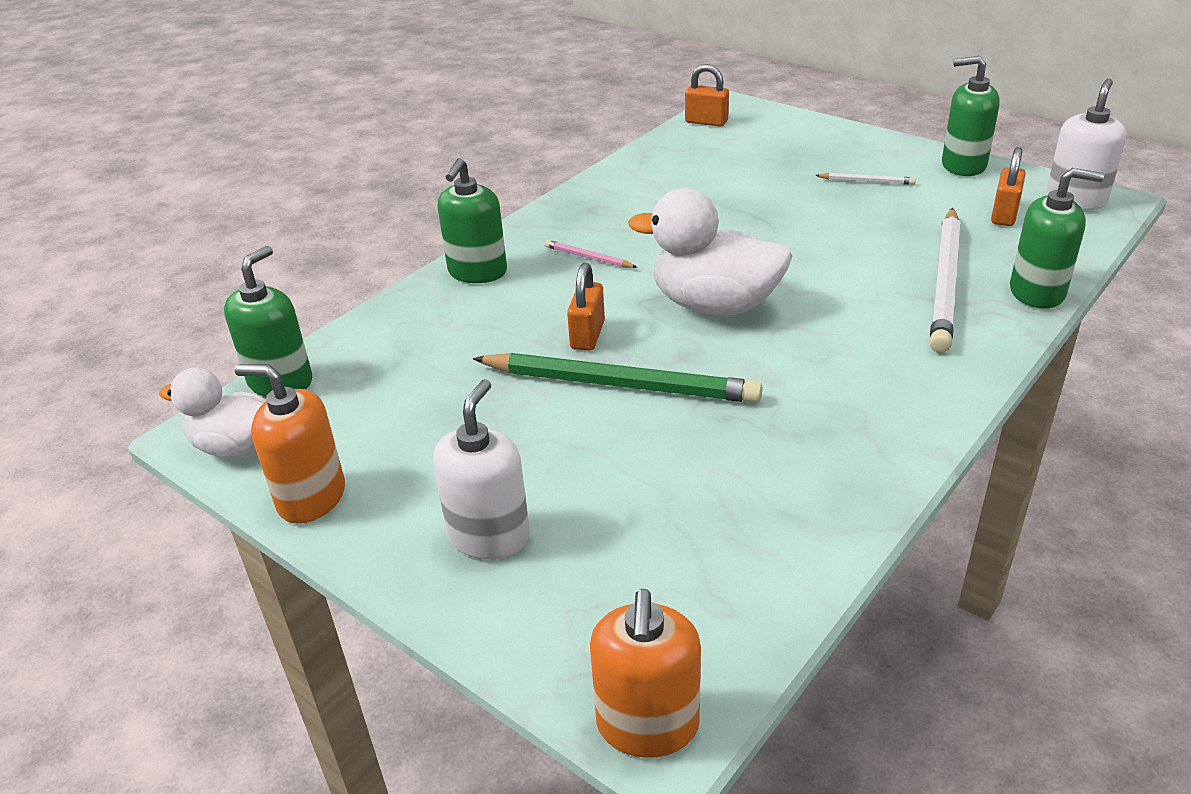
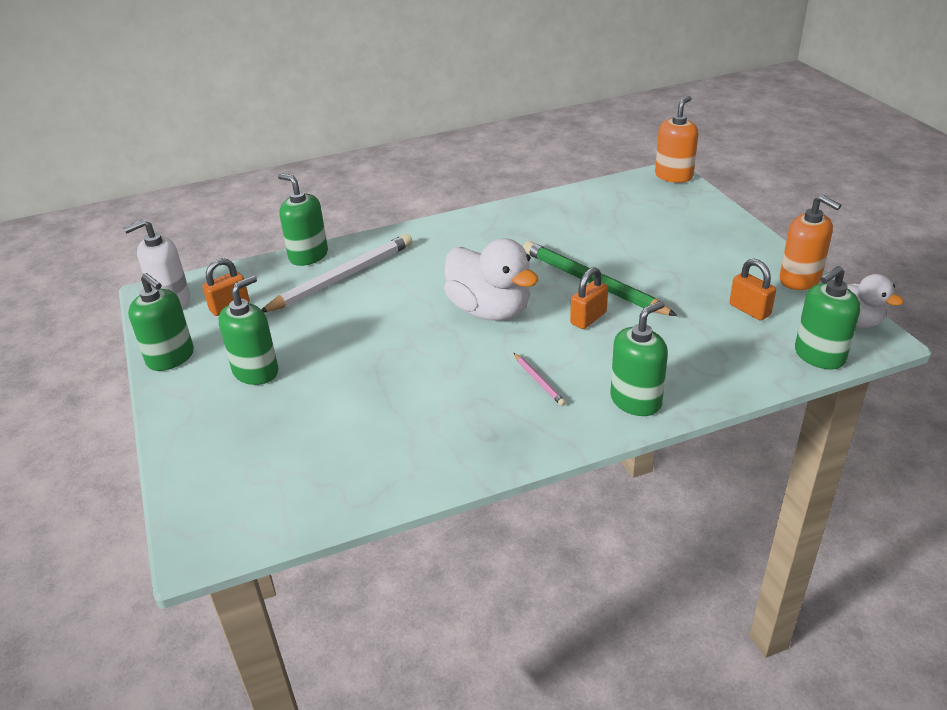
camera: 150 degrees left, 0 degrees up
white soap dispenser [433,379,530,559] -> none
orange padlock [685,64,729,127] -> orange padlock moved to [729,259,776,321]
white pencil [815,173,916,185] -> green soap dispenser [218,275,279,385]

